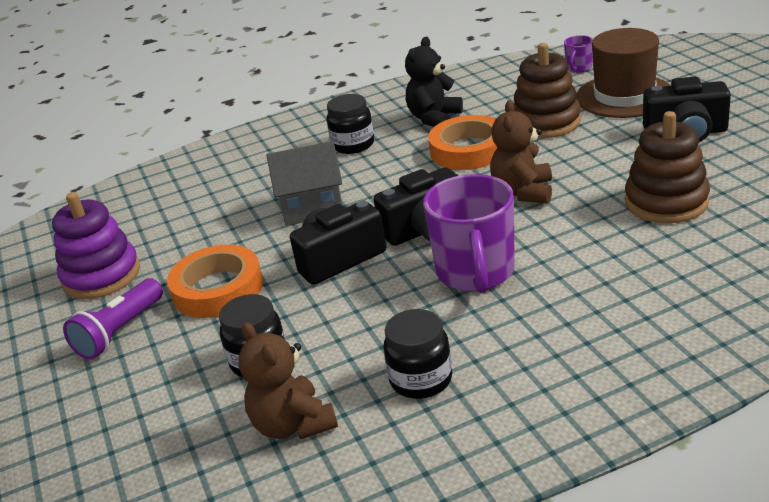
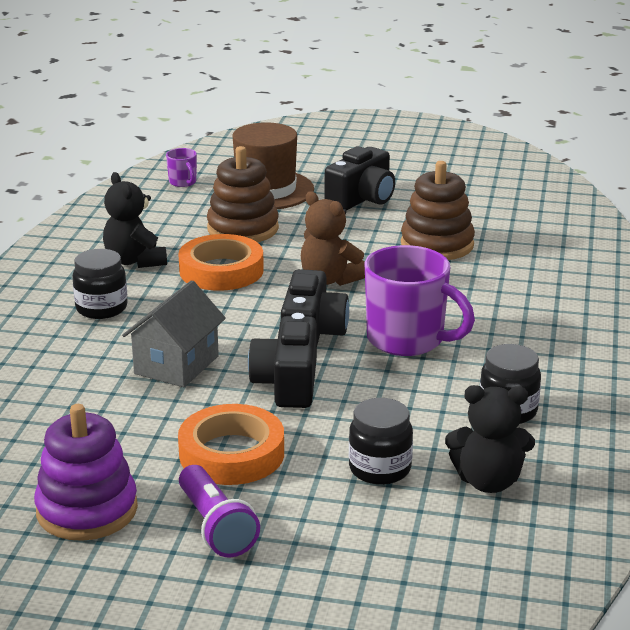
camera: 60 degrees left, 5 degrees down
brown teddy bear [238,322,338,440] -> black teddy bear [445,385,535,493]

